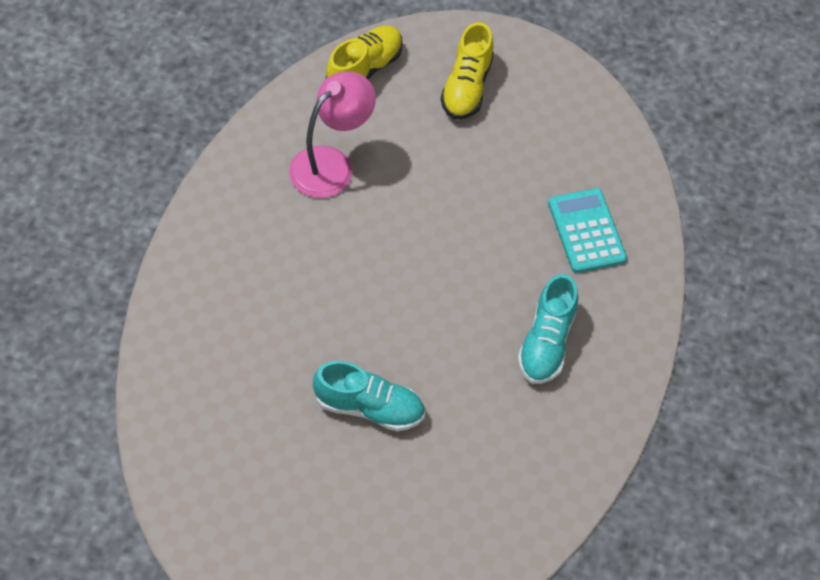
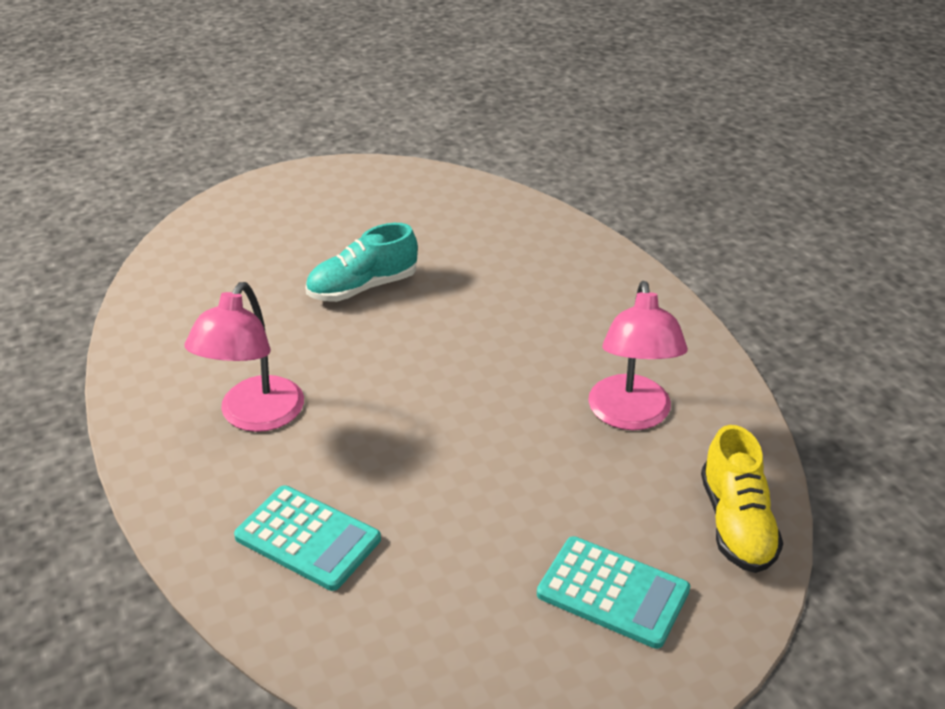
camera: 140 degrees right, 20 degrees down
yellow shoe [440,22,494,119] -> turquoise calculator [537,536,690,649]
turquoise shoe [518,274,578,384] -> pink lamp [184,282,304,432]

